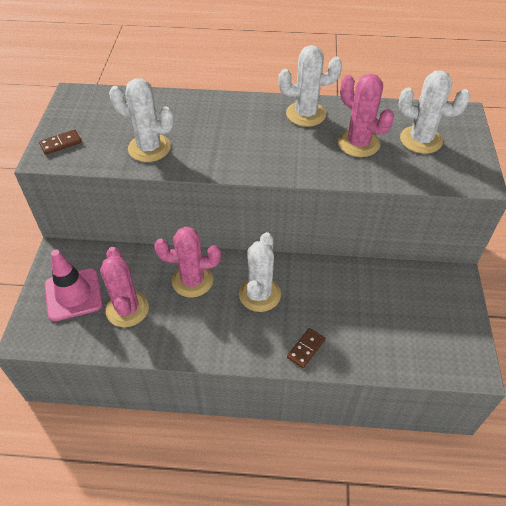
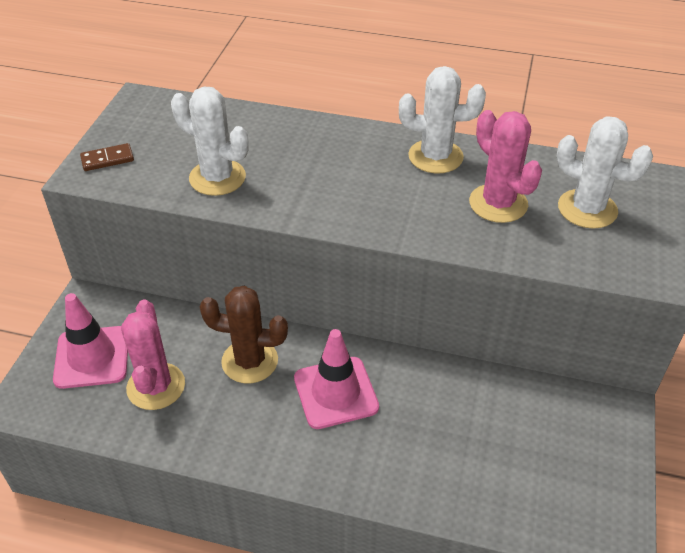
camera: 10 degrees right, 5 degrees down
pink cactus [154,226,221,298] -> brown cactus [200,286,288,383]
white cactus [239,232,281,312] -> pink traffic cone [294,329,379,429]
brown domino [287,328,325,368] -> none

